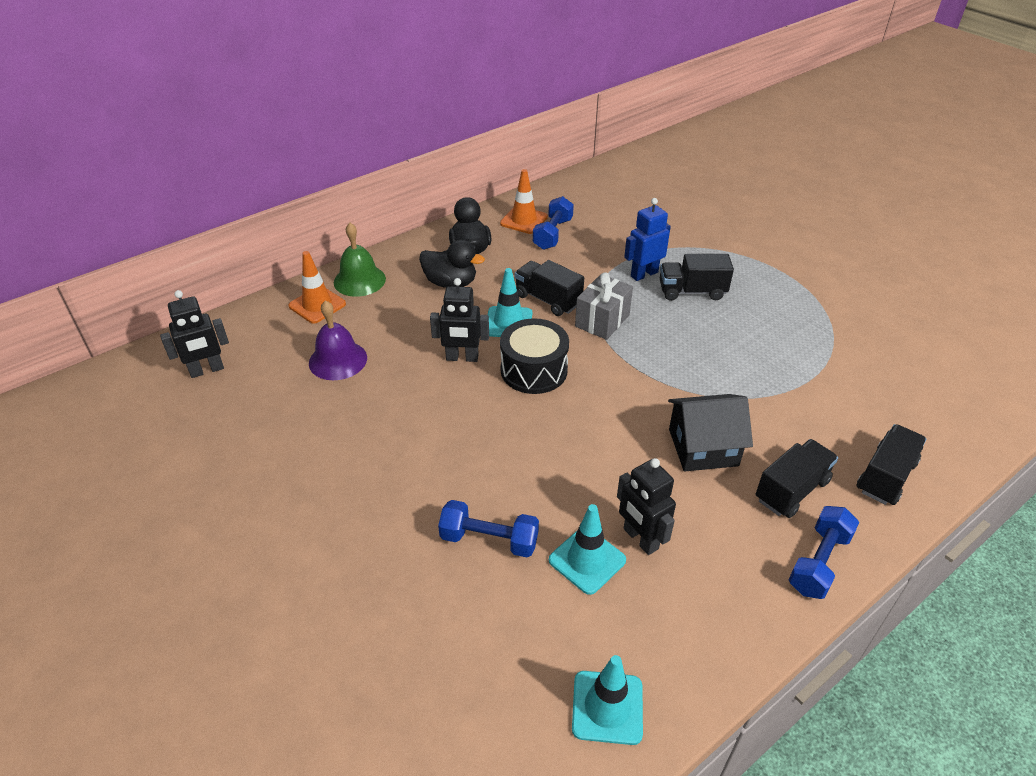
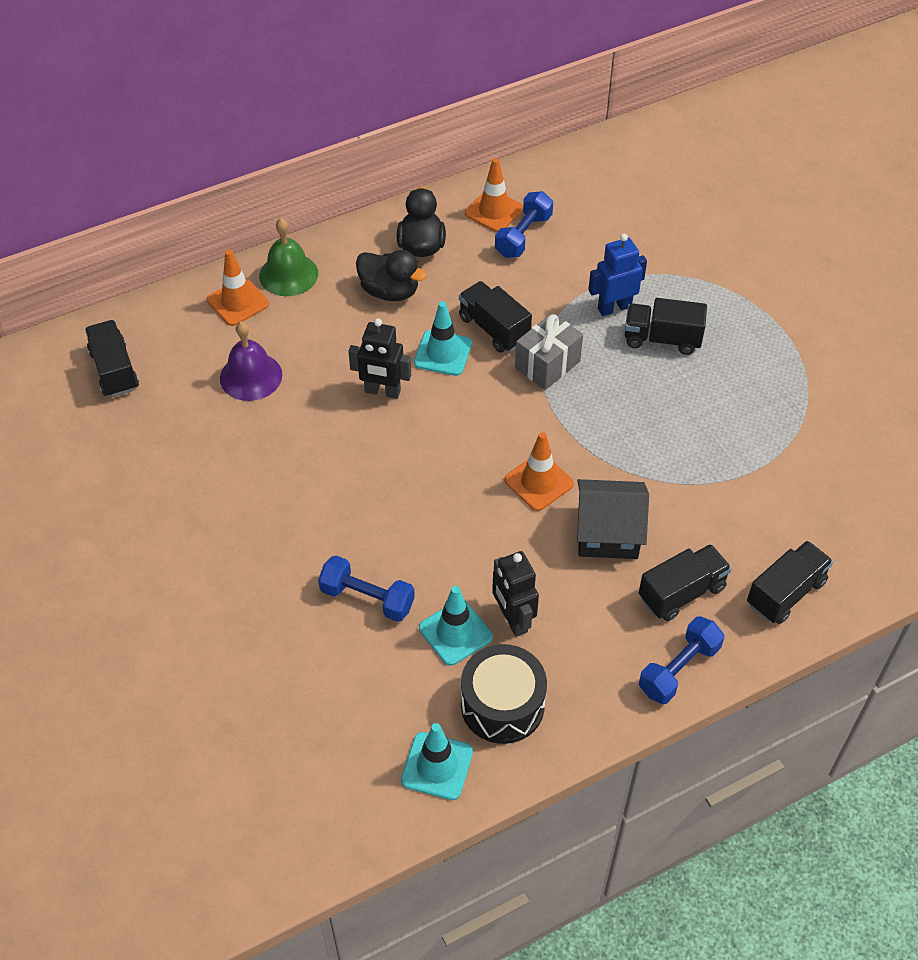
camera: 10 degrees right, 10 degrees up
black robot [160,290,229,378] -> black truck [85,320,139,397]
black drum [500,318,569,394] -> black drum moved to [461,644,547,744]
none -> orange traffic cone [504,432,574,511]

